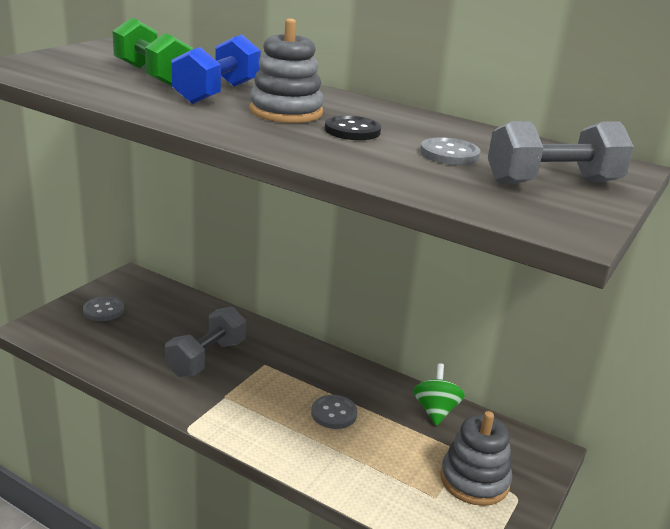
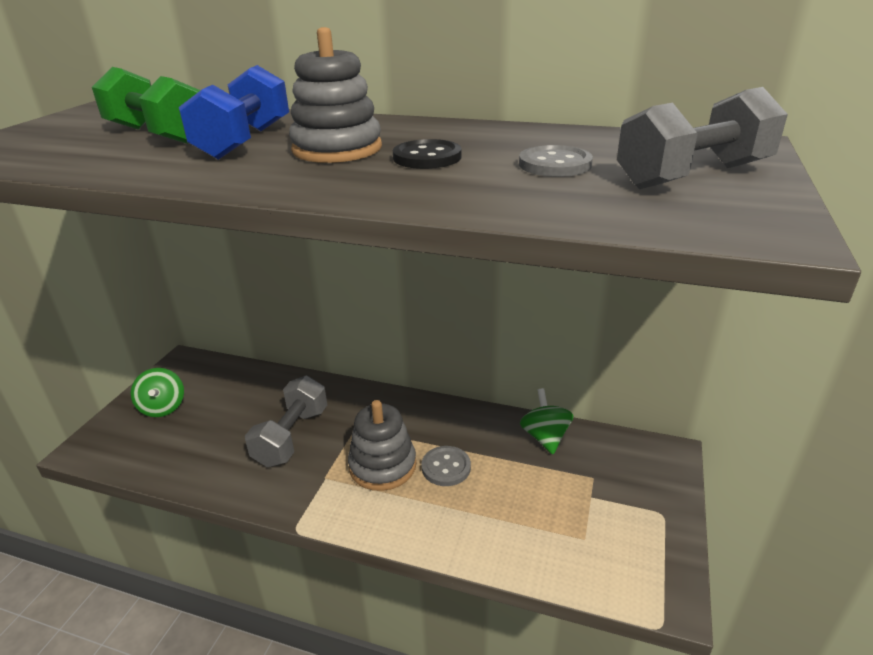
camera: 10 degrees left, 5 degrees up
grey button [83,297,124,321] -> green spinning top [131,368,184,417]
grey stacking toy [440,411,512,506] -> grey stacking toy moved to [348,400,416,491]

